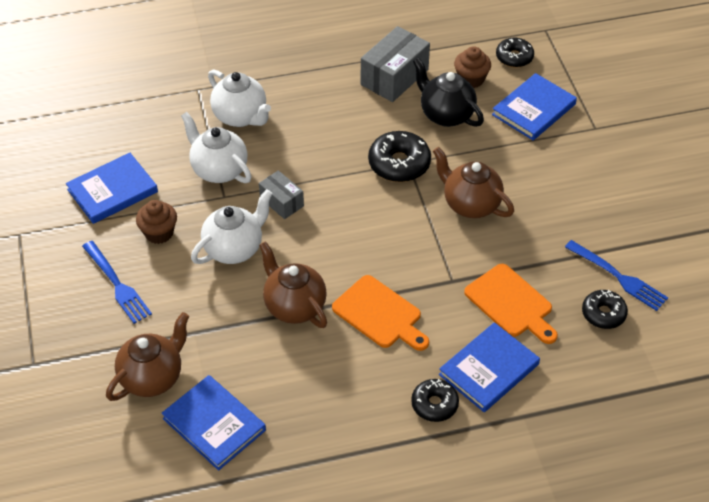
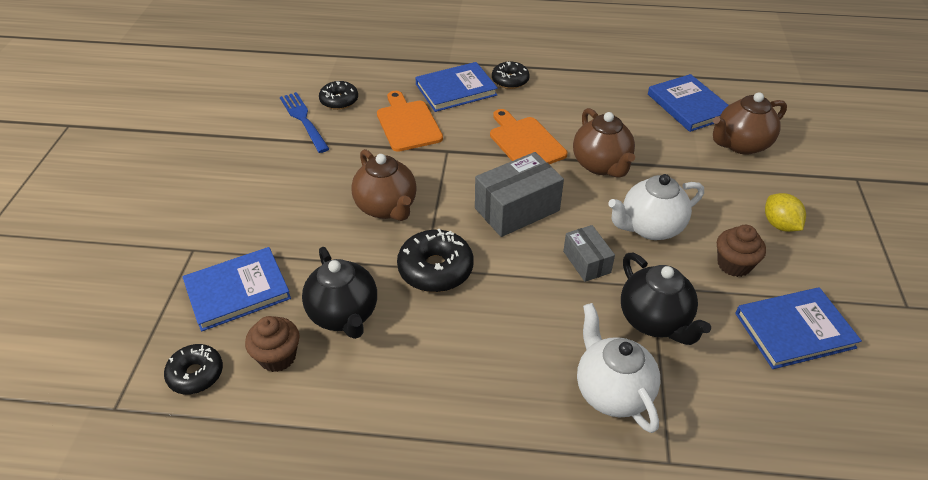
camera: 160 degrees left, 5 degrees down
blue fork [82,241,152,324] -> yellow lemon [765,193,806,232]
white teapot [181,112,252,183] -> black teapot [621,253,711,345]
grey box [361,26,430,102] -> grey box moved to [475,152,564,237]

